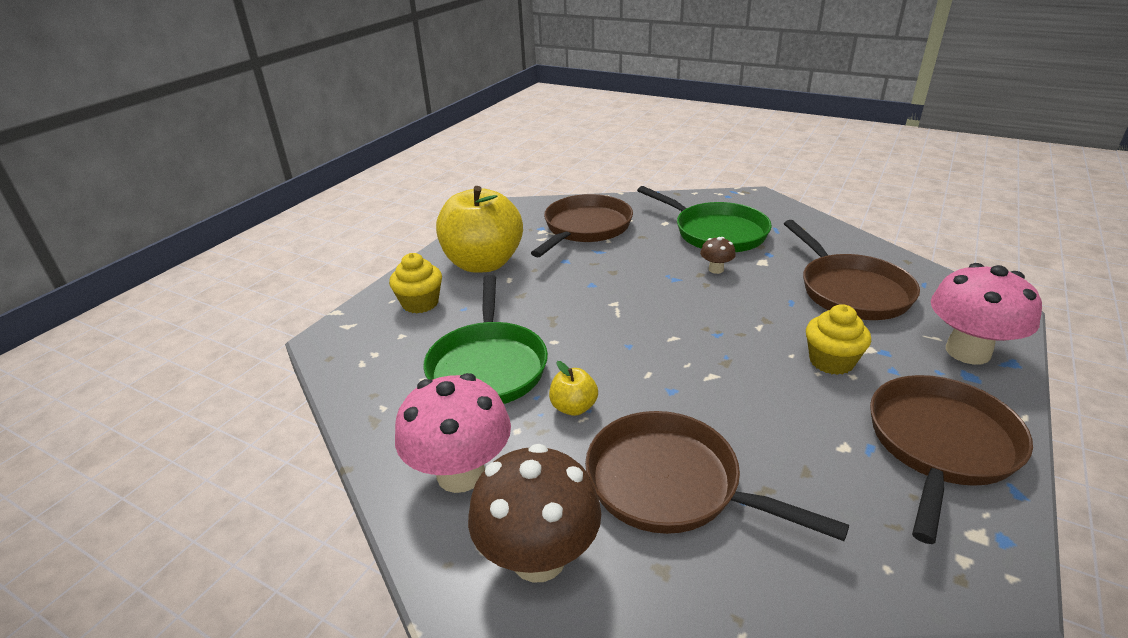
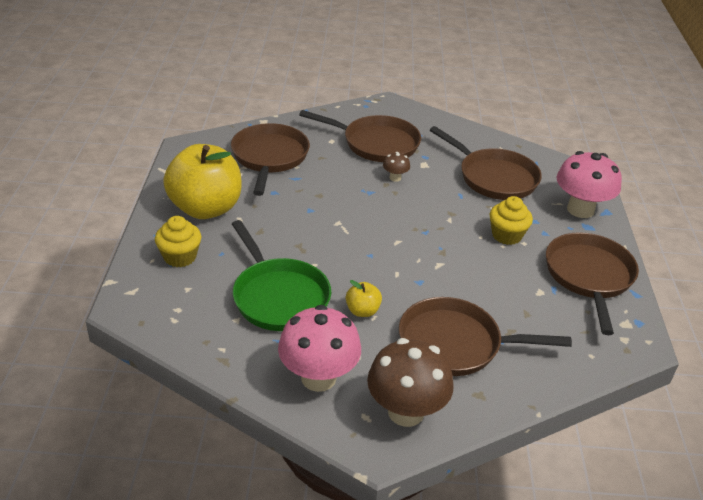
camera: 30 degrees left, 5 degrees up
green pan [637,186,772,252] -> brown pan [299,110,421,162]

